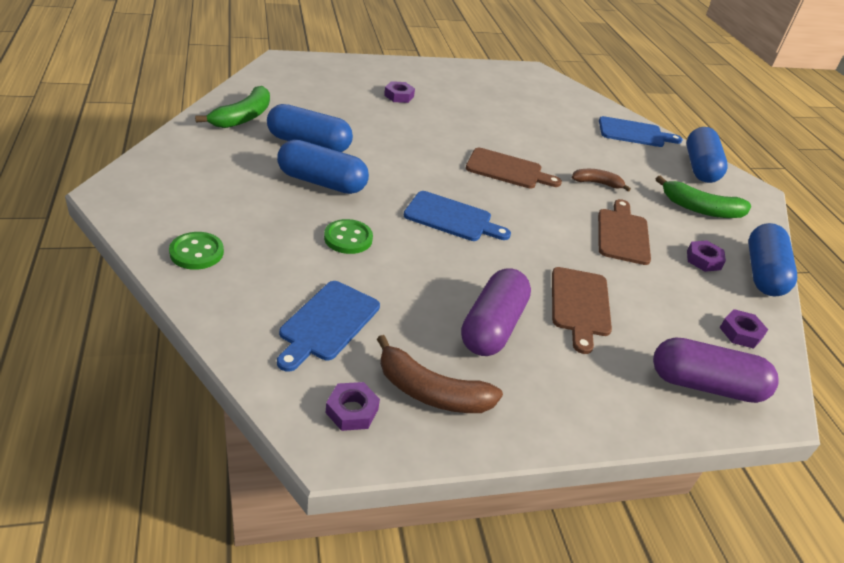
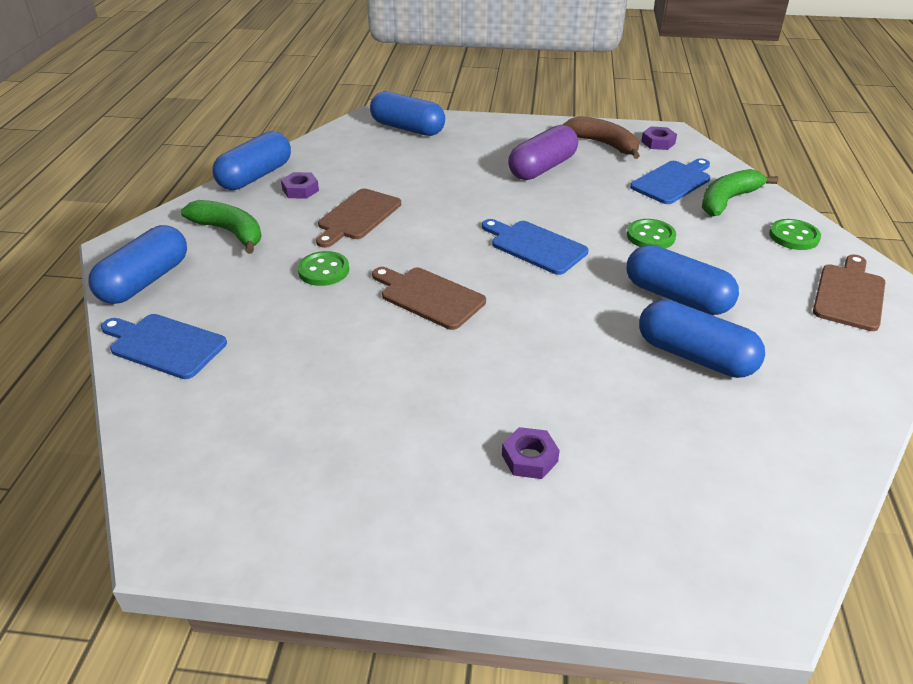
camera: 155 degrees left, 0 degrees up
green banana [195,86,270,128] -> green banana moved to [702,169,778,217]
brown cutting board [552,267,612,354] -> brown cutting board moved to [813,255,885,331]
brown banana [572,169,631,192] -> green button [298,251,349,286]
purple capsule [653,338,778,403] -> blue capsule [370,91,445,136]
purple nut [720,309,768,349] -> none

